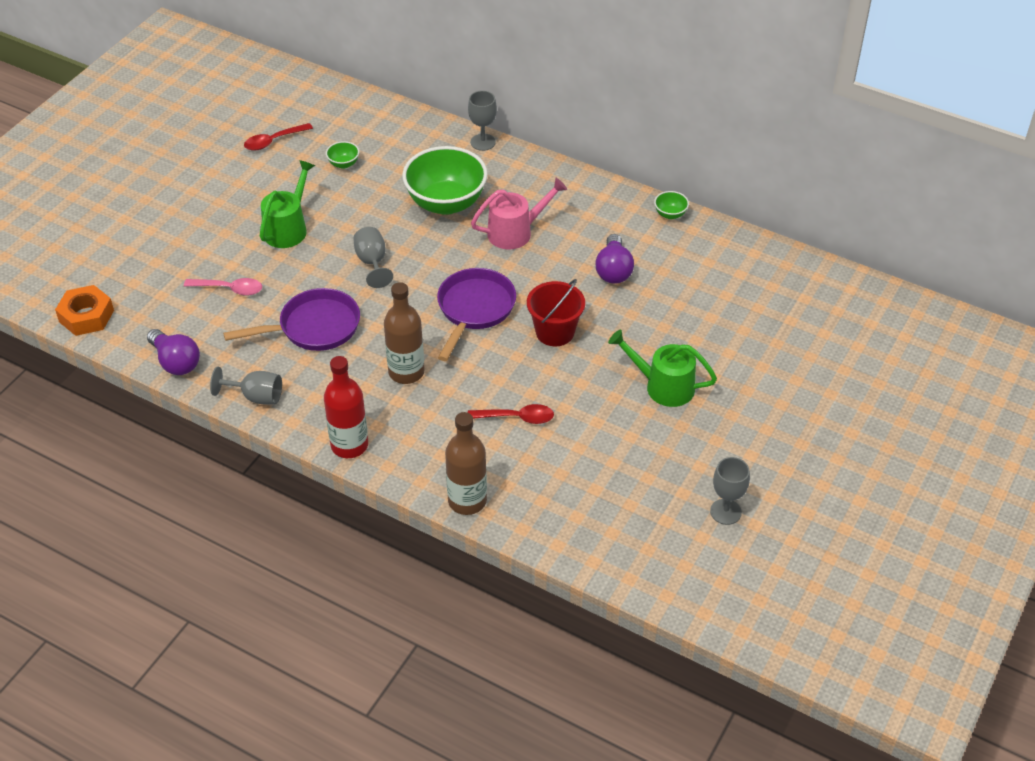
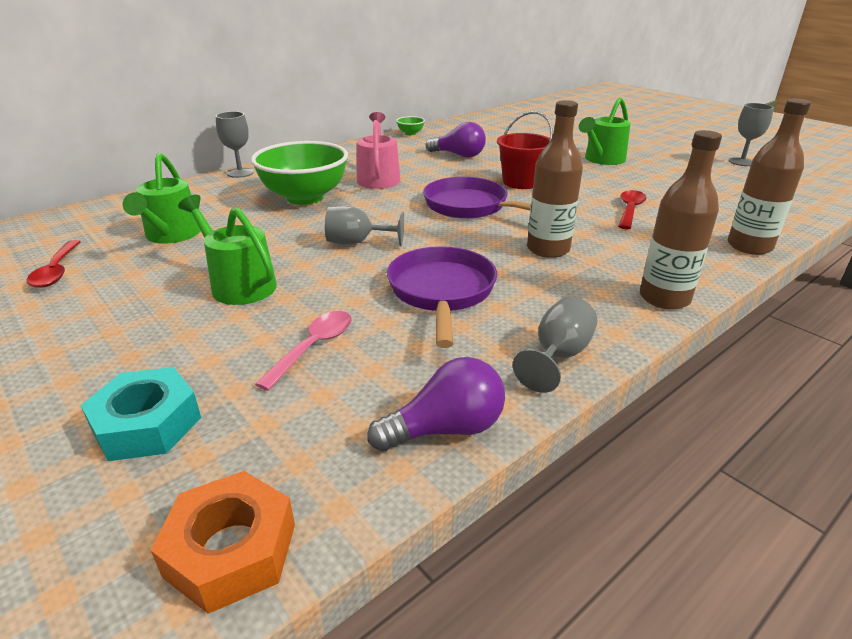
camera: 70 degrees left, 15 degrees down
red bottle [324,356,368,458] -> brown bottle [640,130,722,310]
green bowl [326,141,359,169] -> green watering can [123,153,201,244]
none -> turquoise nut [81,367,201,461]

